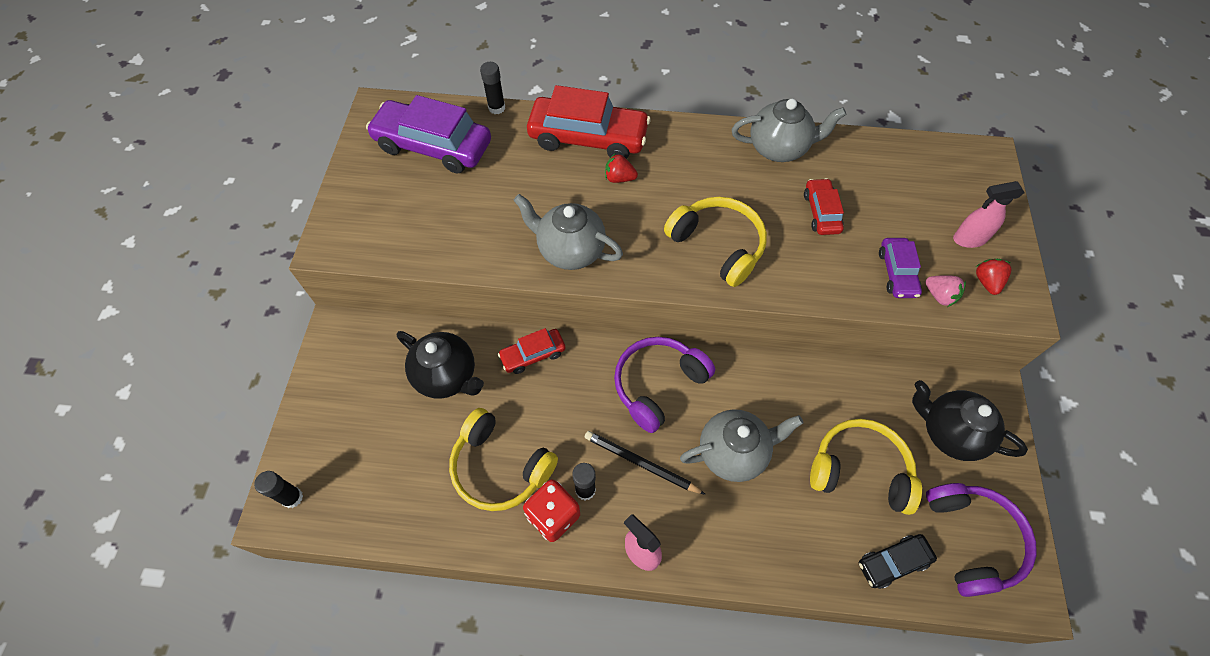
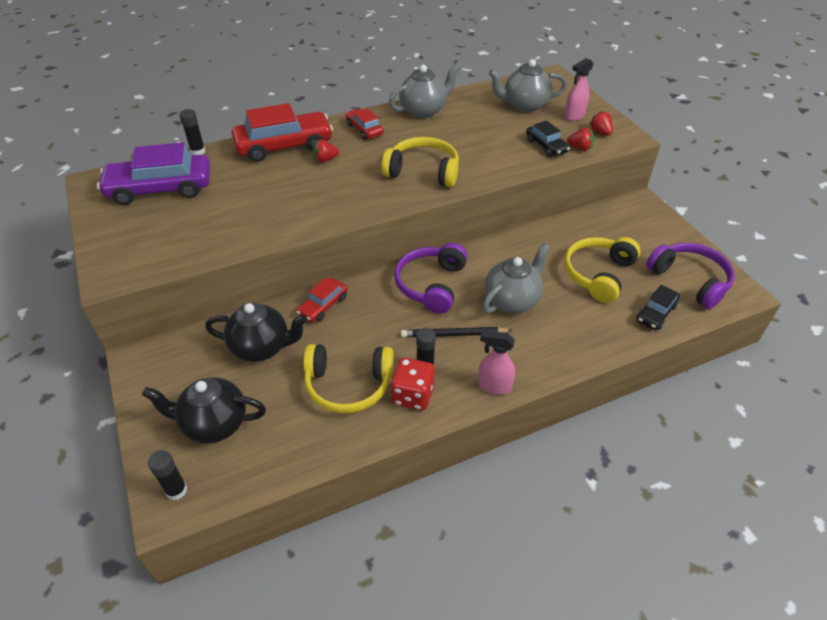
camera: 30 degrees left, 15 degrees down
grey teapot [513,194,623,270] -> grey teapot moved to [489,59,567,112]
red car [804,178,844,235] -> red car moved to [346,108,384,140]
yellow headphones [810,419,922,515] -> yellow headphones turned 45 degrees counterclockwise [564,237,641,303]
purple car [879,238,922,298] -> black car [526,120,570,157]
black teapot [912,380,1028,461] -> black teapot moved to [142,377,266,444]
pink strawberry [925,275,966,307] -> red strawberry [567,128,594,151]

